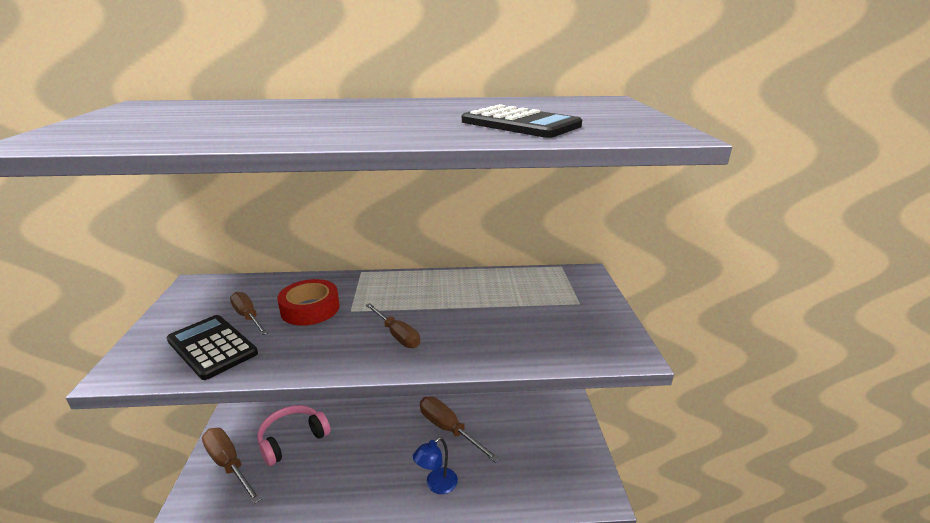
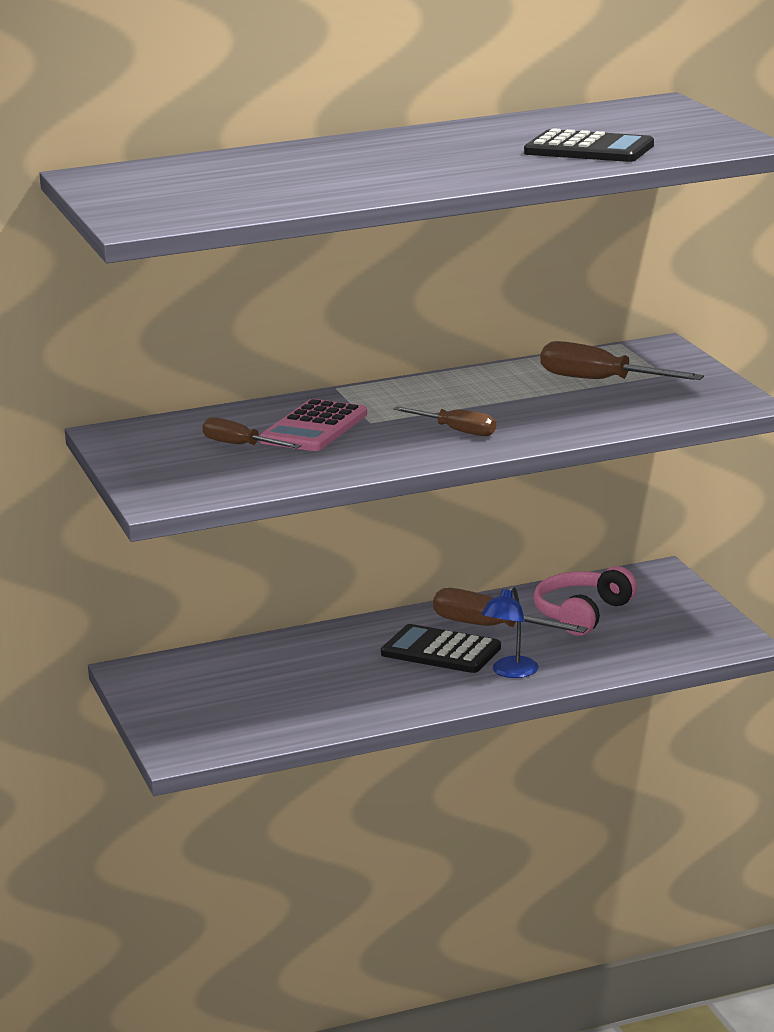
camera: 15 degrees left, 5 degrees down
black calculator [166,315,258,380] -> black calculator moved to [381,624,501,673]
brown screwdriver [202,428,262,504] -> brown screwdriver moved to [540,341,704,380]
pink headphones [257,405,331,466] -> pink headphones moved to [533,566,637,636]
red tape [277,279,340,326] -> pink calculator [259,399,367,451]

